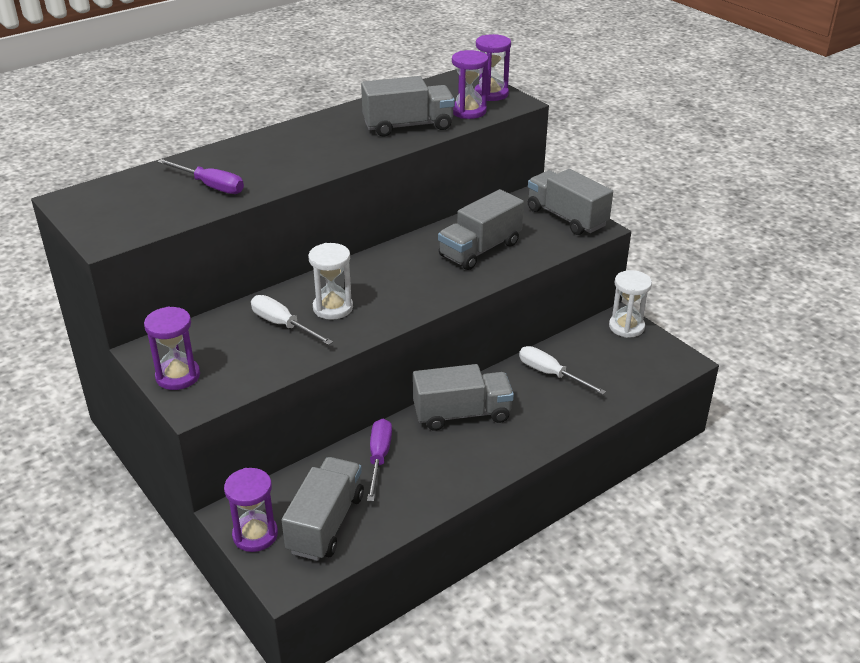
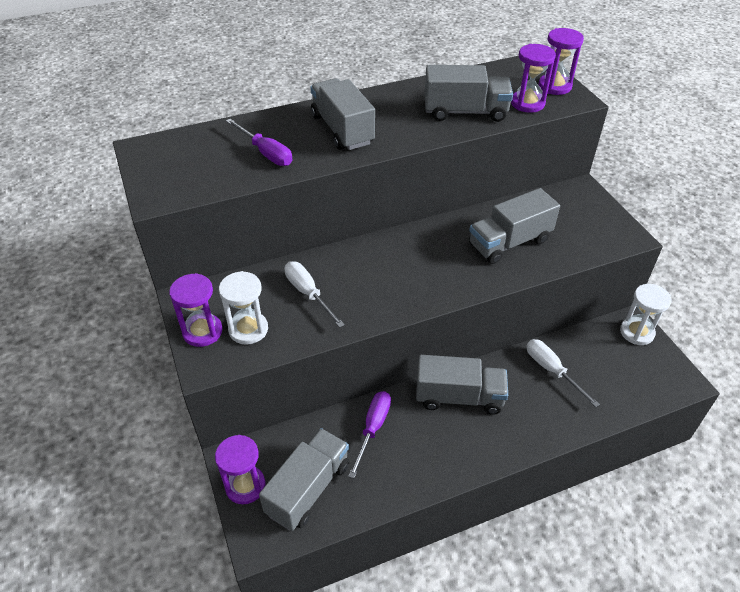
camera: 15 degrees right, 10 degrees up
white hourglass [308,243,353,320] -> white hourglass moved to [219,271,268,345]
grey truck [528,169,613,235] -> grey truck moved to [311,78,375,150]

